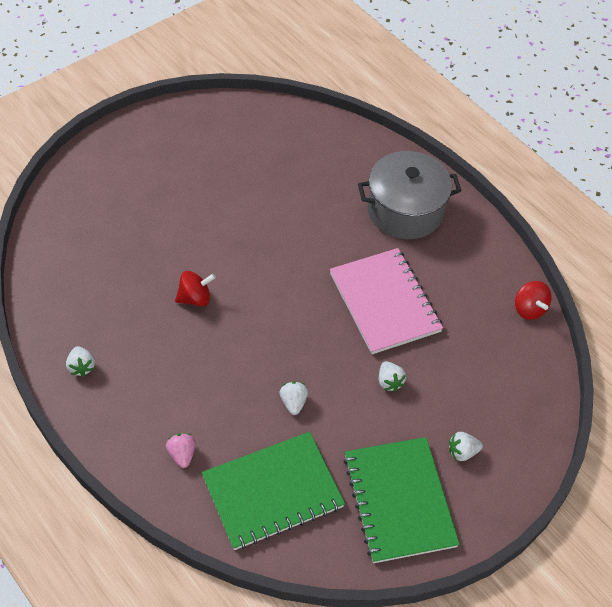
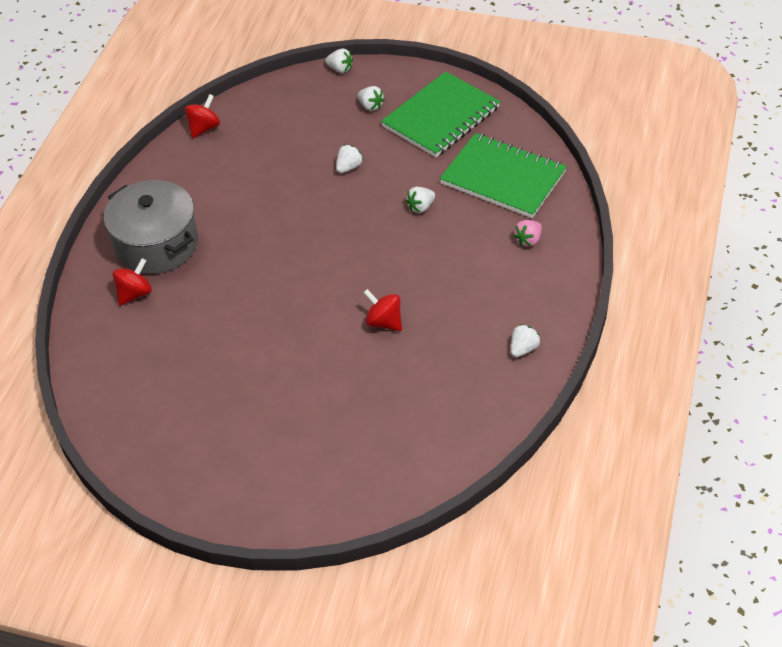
camera: 120 degrees left, 5 degrees down
pink notebook [330,248,443,354] -> none
none -> red spinning top [113,258,152,306]
none -> white strawberry [325,48,353,73]

